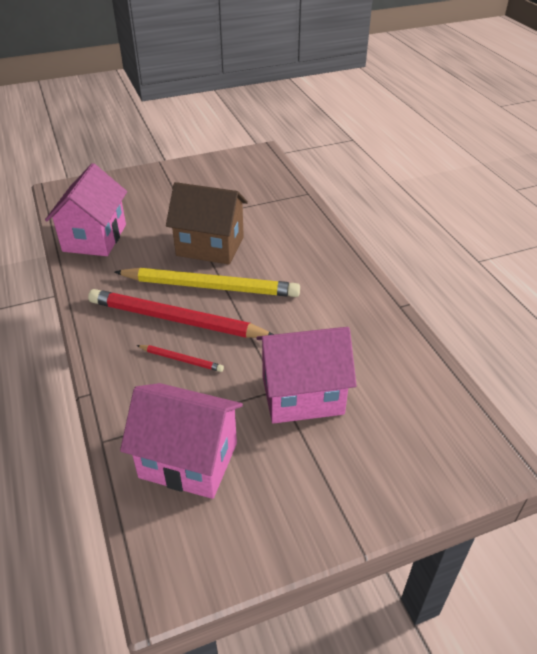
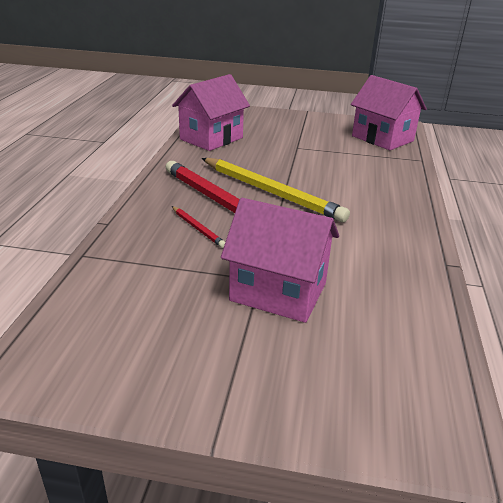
camera: 30 degrees right, 10 degrees down
pink house [120,383,243,499] -> pink house moved to [351,75,427,150]
brown house [166,182,248,264] -> none

